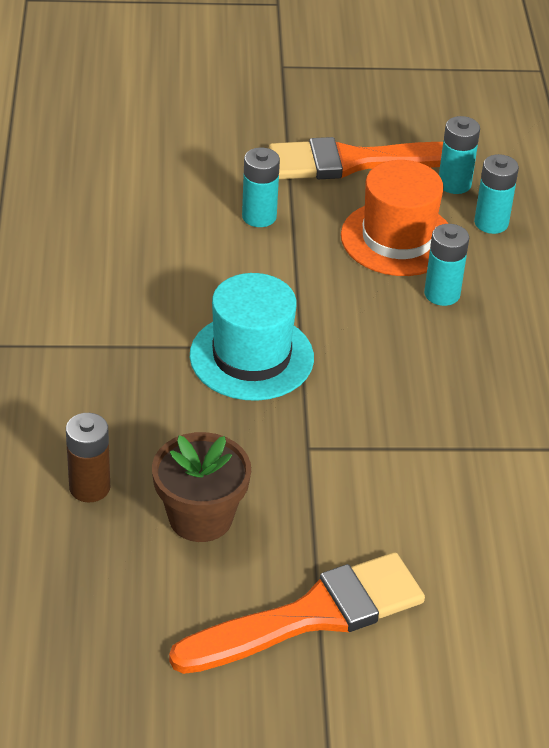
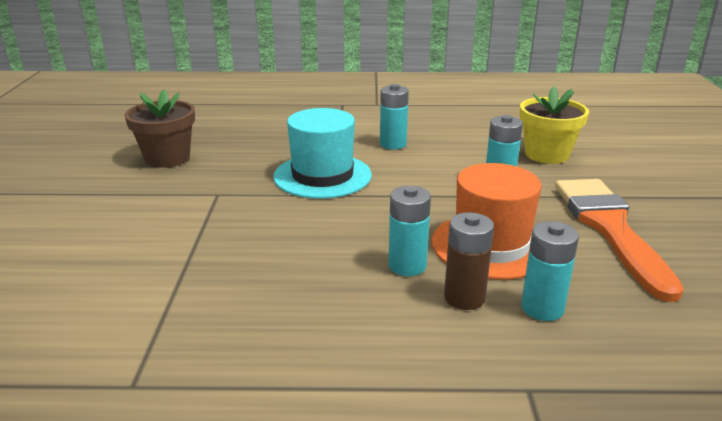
camera: 95 degrees right, 15 degrees down
brown battery [66,413,110,502] -> brown battery moved to [444,212,494,310]
orange brush [169,552,425,674] -> none
turquoise battery [439,116,480,194] -> turquoise battery moved to [380,84,409,150]
none -> yellow flower pot [520,86,589,164]

